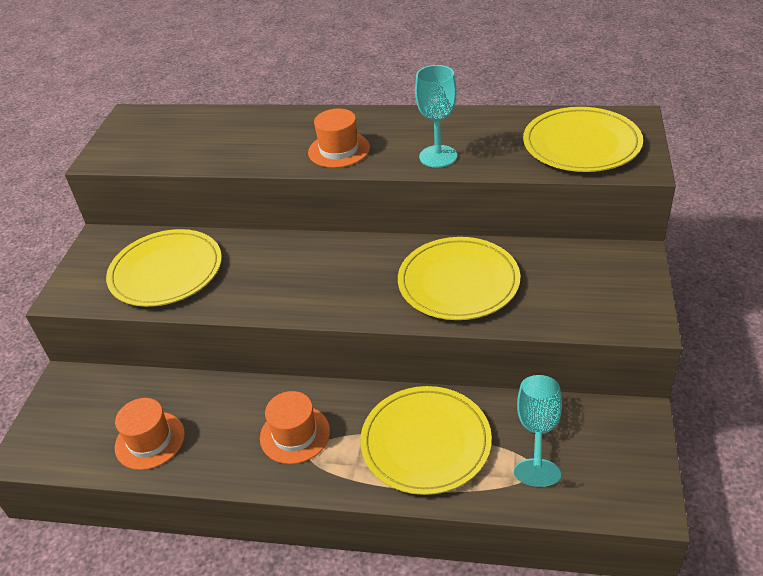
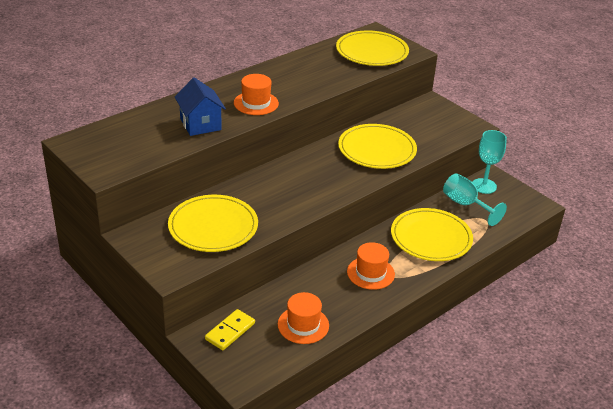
camera: 55 degrees left, 5 degrees down
turquoise goblet [415,65,457,168] -> turquoise goblet moved to [473,130,507,194]
none -> blue house [175,77,226,136]
none -> yellow domino [205,309,255,350]

